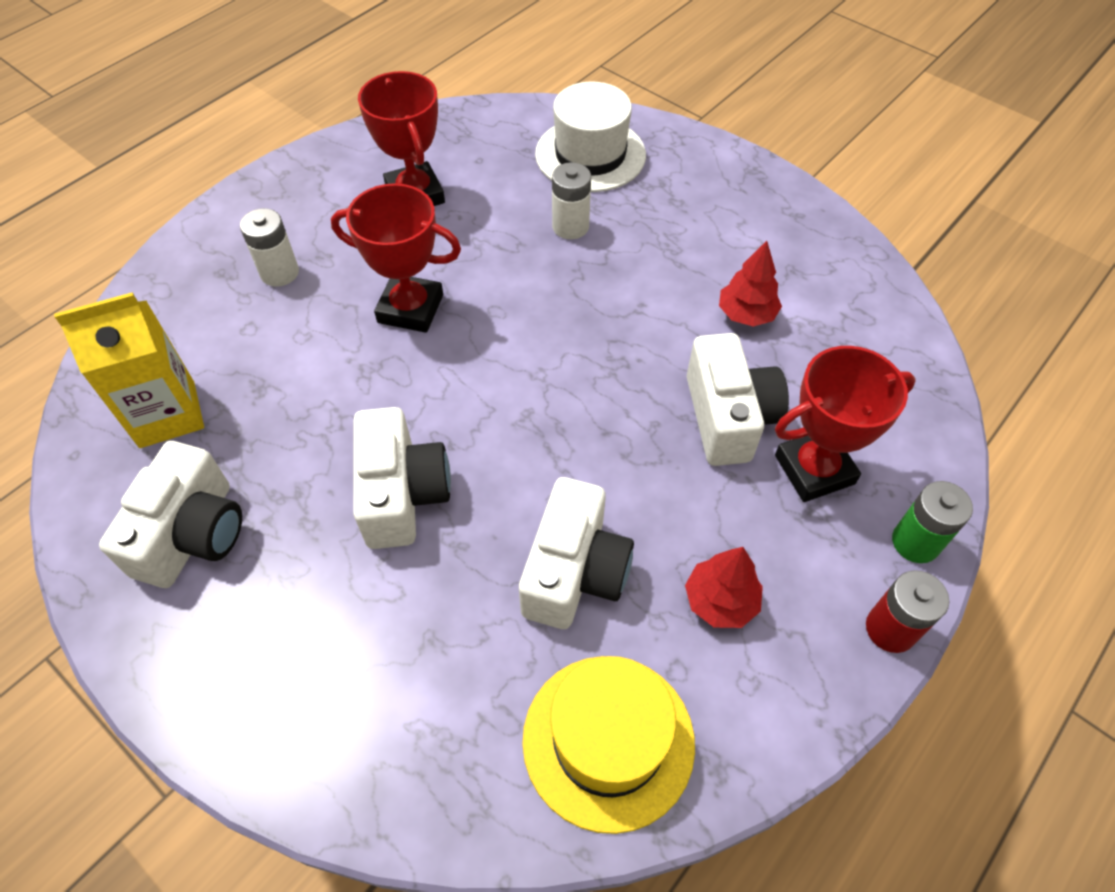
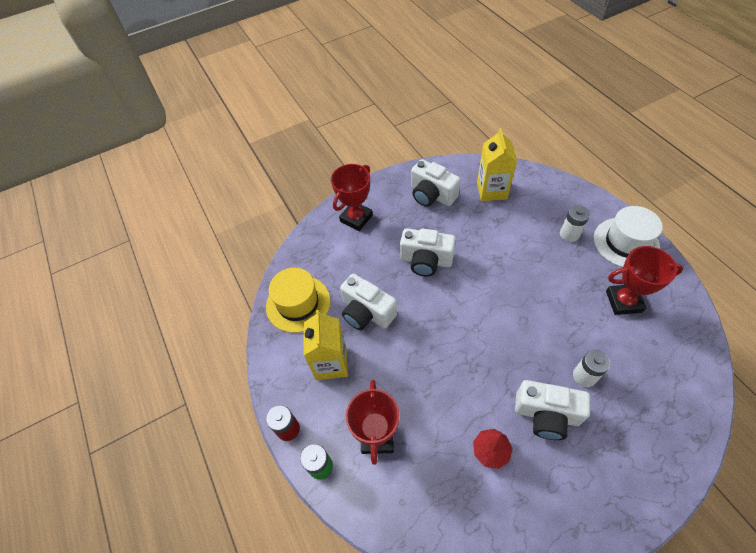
camera: 115 degrees right, 0 degrees up
red trophy [331,183,461,333] -> red trophy moved to [331,164,373,231]
white hat [535,81,646,192] -> white hat moved to [594,206,663,267]
red tree [685,547,763,628] -> yellow carton [303,310,348,380]
white camera [687,333,789,466] -> white camera moved to [515,380,590,440]

